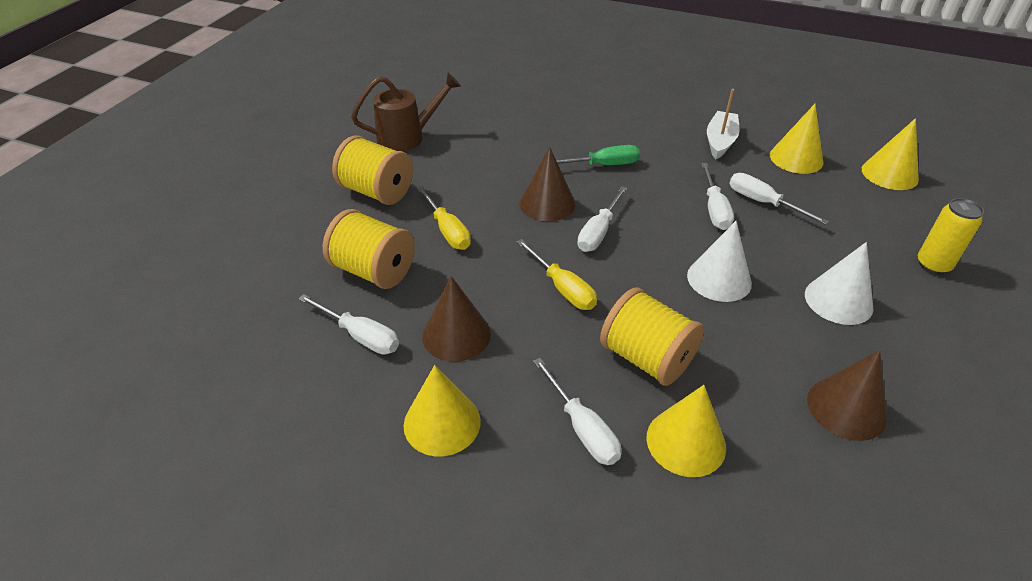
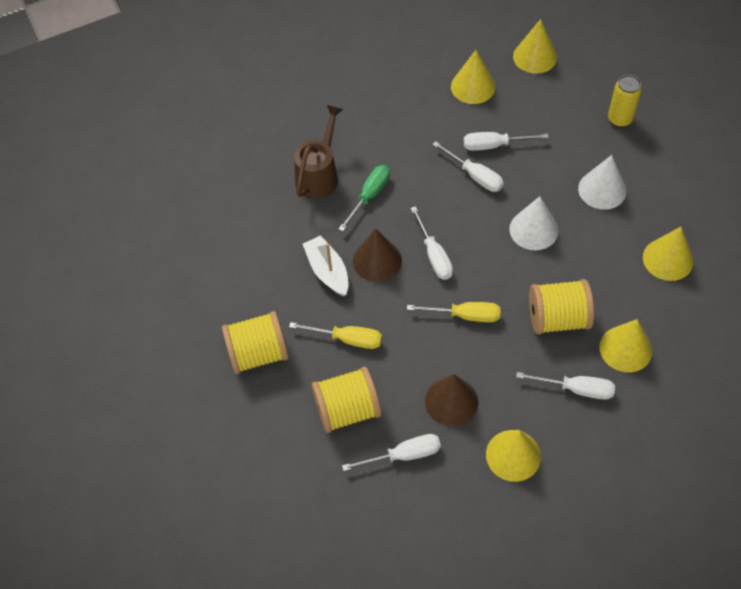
camera: 45 degrees left, 15 degrees up
brown watering can [351,73,461,152] -> brown watering can moved to [294,105,343,199]
white boat [707,89,740,159] -> white boat moved to [303,235,348,296]
brown cone [807,350,887,441] -> yellow cone [643,227,693,281]

